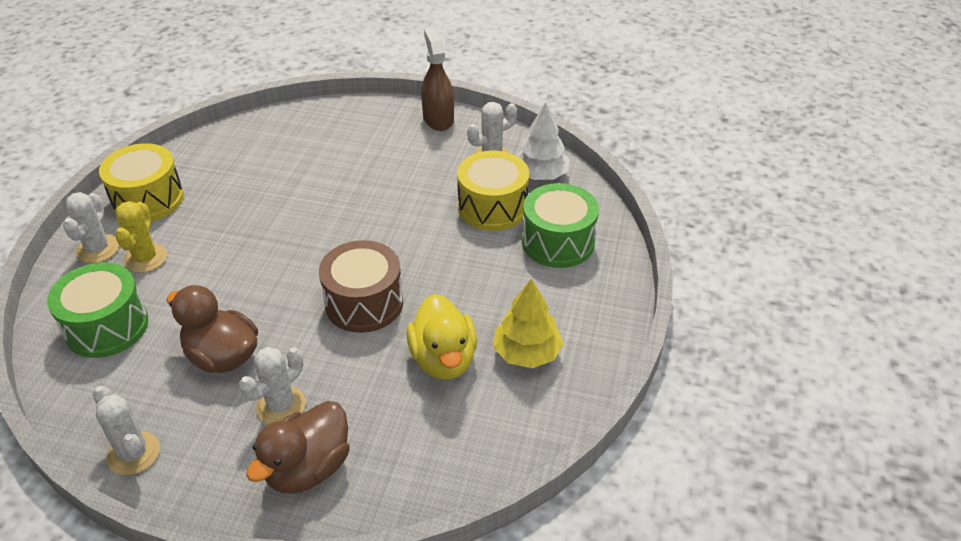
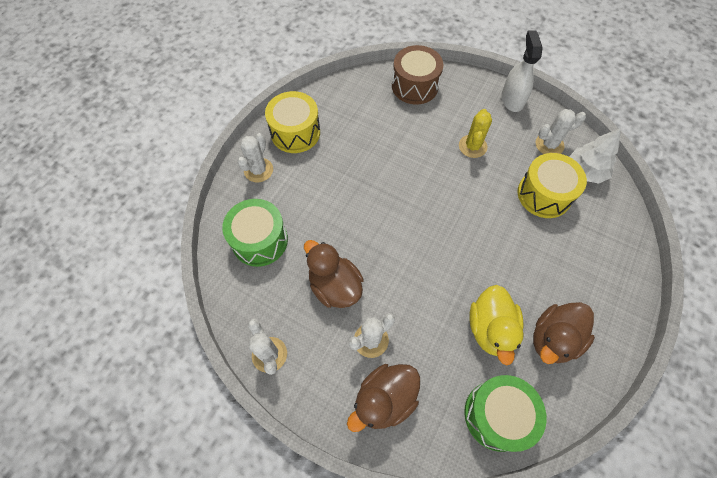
camera: 15 degrees right, 20 degrees up
yellow cactus [115,201,167,273] -> yellow cactus moved to [459,109,492,158]
brown drum [319,240,403,333] -> brown drum moved to [392,45,443,105]
brown spray bottle [421,28,454,131] -> white spray bottle [501,31,543,112]
yellow tree [493,278,563,368] -> brown duck [533,302,595,364]
green drum [522,183,599,268] -> green drum moved to [464,375,547,452]

